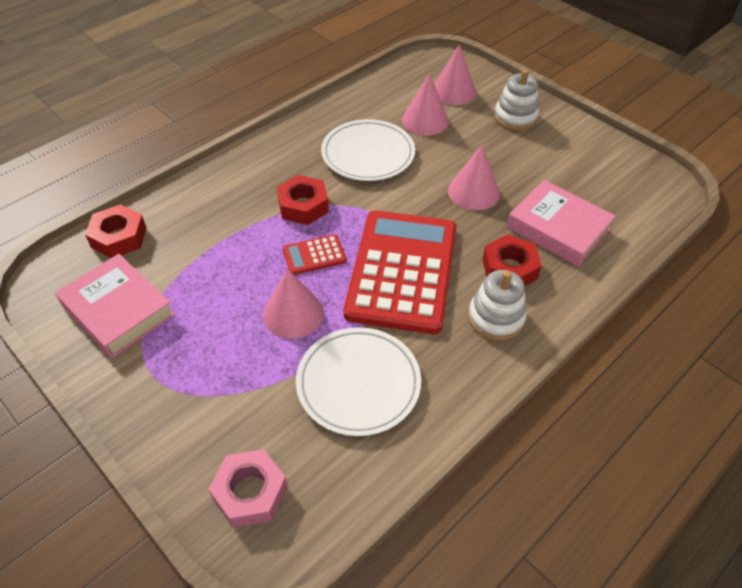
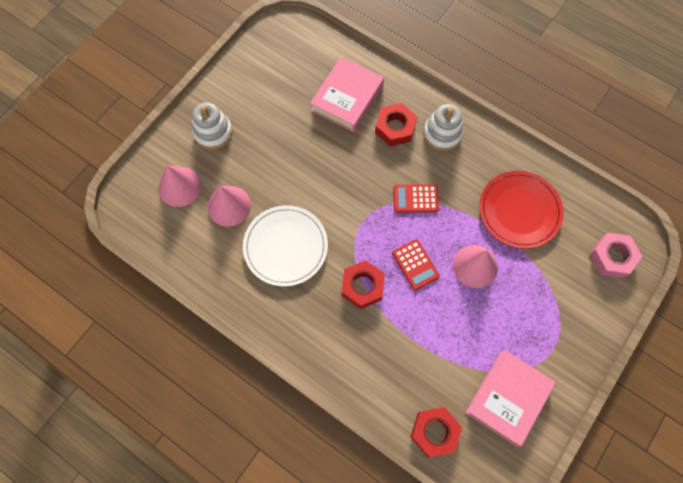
camera: 100 degrees left, 20 degrees up
white plate [296,327,421,436] -> red plate [479,171,564,249]
red calculator [344,210,457,334] -> red calculator [393,184,439,213], size x0.41
pink cone [448,145,500,210] -> none

